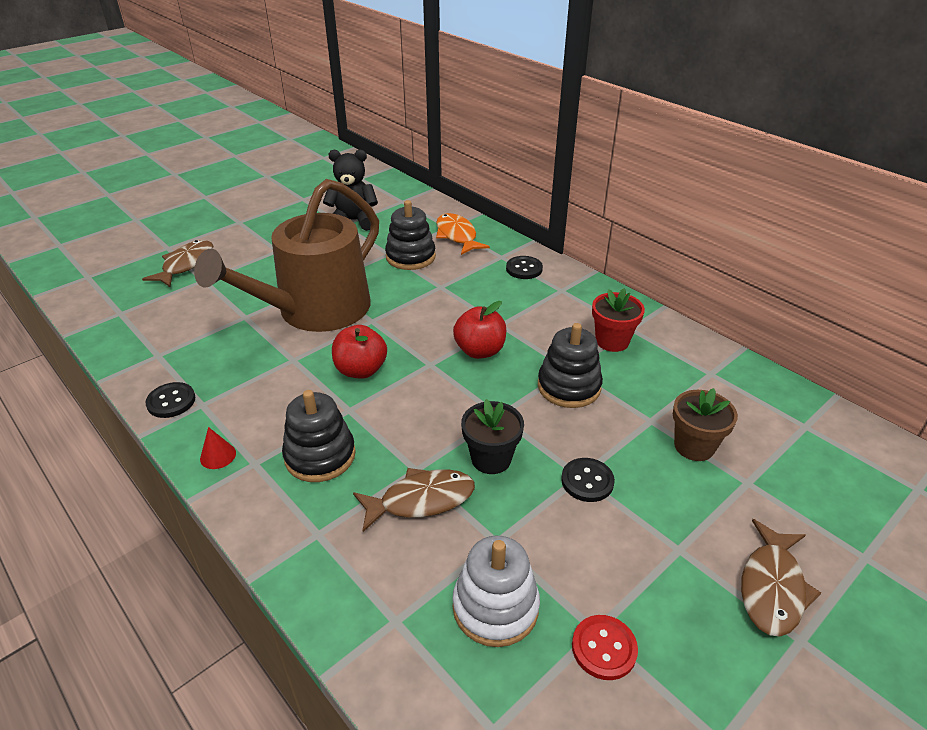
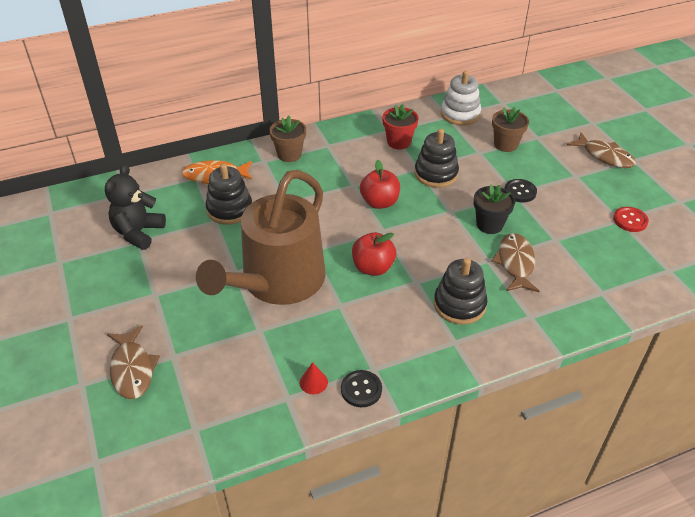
camera: 70 degrees left, 5 degrees up
brown fish [142,240,213,287] -> brown fish turned 150 degrees counterclockwise [107,326,160,399]
brown watering can [194,179,379,332] -> brown watering can turned 60 degrees clockwise [196,170,326,305]
red cone [200,427,236,469] -> red cone moved to [300,362,328,394]
white stacking toy [453,536,540,647] -> white stacking toy moved to [441,70,481,125]
black button [506,256,543,279] -> brown flower pot [269,116,306,162]

